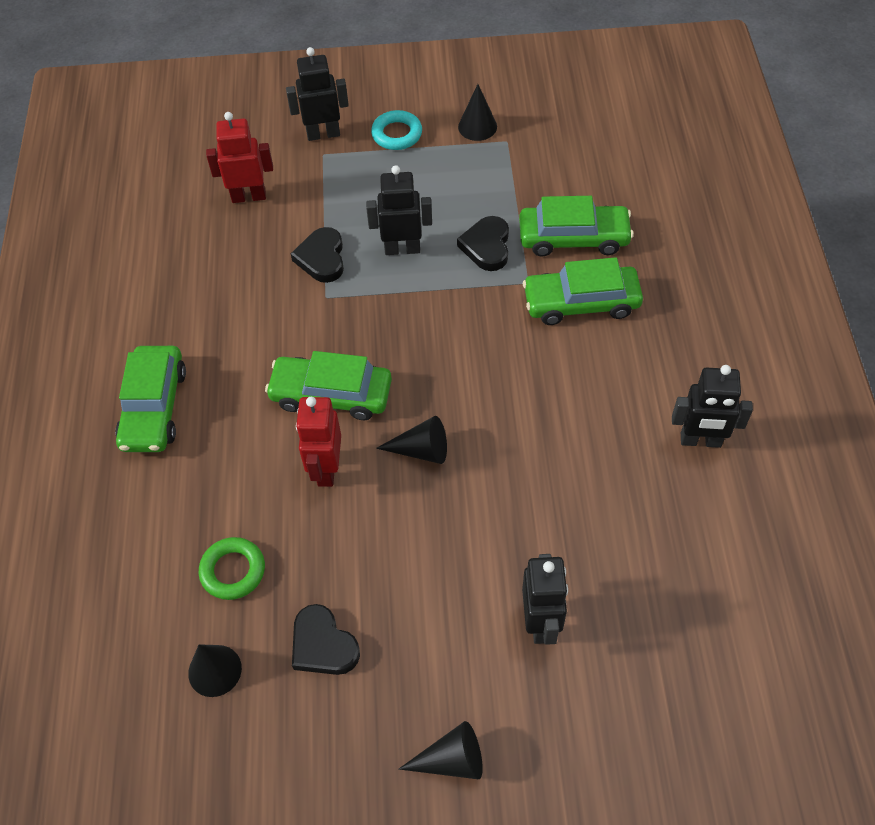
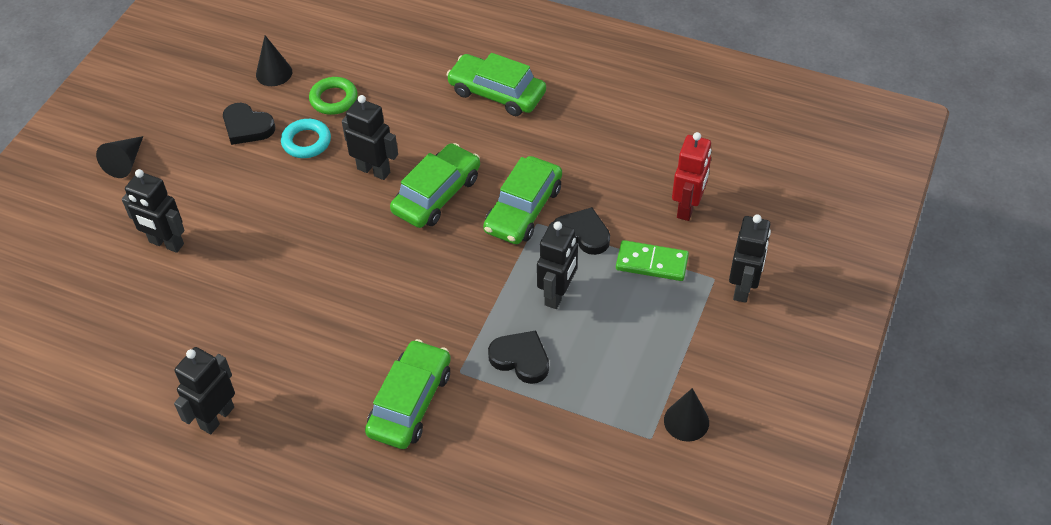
camera: 115 degrees right, 5 degrees down
black heart [292,604,360,675] -> black heart turned 135 degrees counterclockwise [223,103,275,145]
red robot [296,397,341,487] -> black robot [342,95,398,180]
turquoise ring [371,110,422,150] -> turquoise ring moved to [281,119,331,158]
black cone [376,416,447,464] -> none
green car [519,196,634,257] -> green car moved to [483,156,562,244]
none -> green domino [616,240,689,281]

